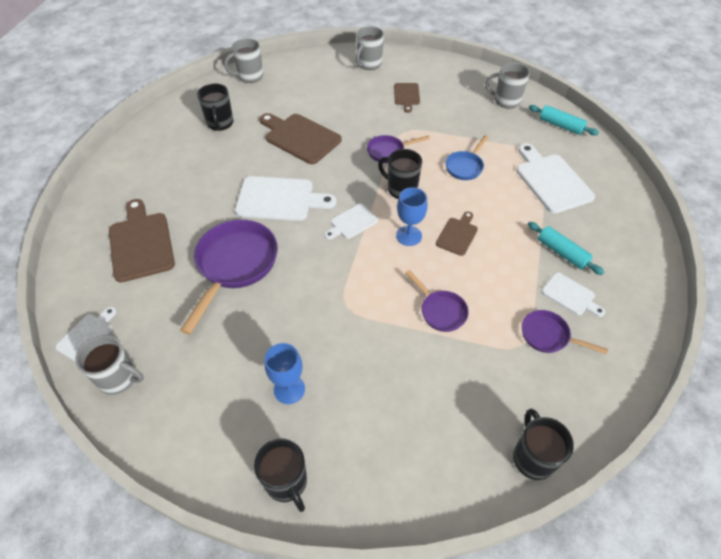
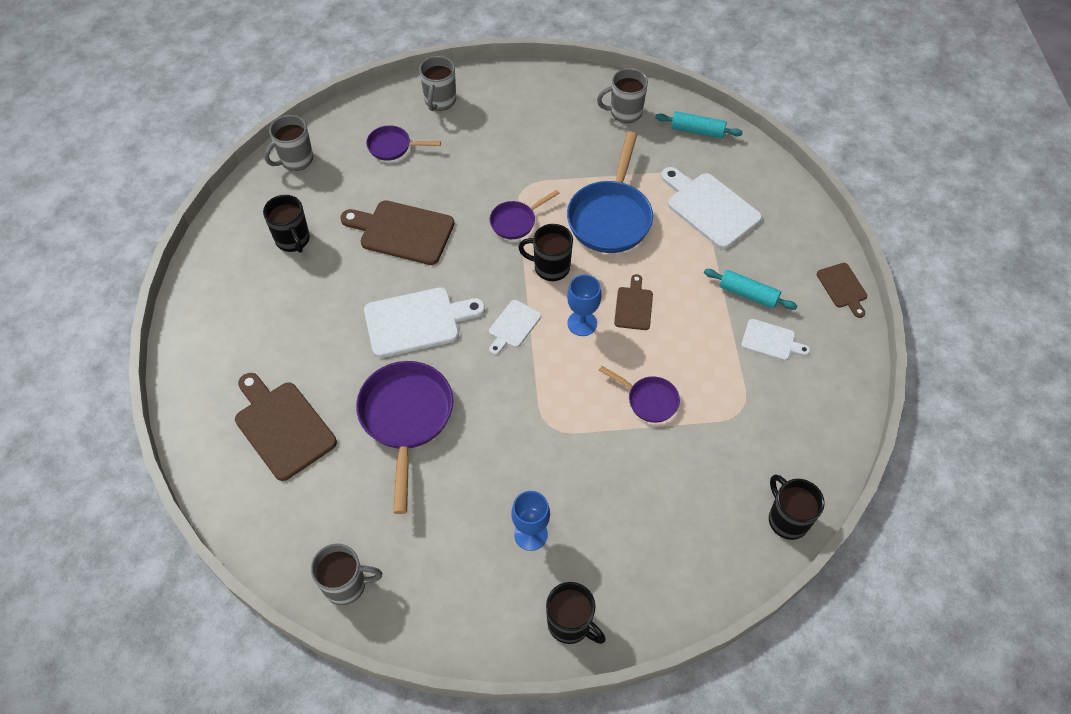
camera: 20 degrees left, 5 degrees up
white cutting board [55,307,117,361] -> none
brown cutting board [394,83,420,113] -> brown cutting board moved to [817,263,867,318]
blue pan [446,135,489,180] -> blue pan [567,131,653,253], size x1.88
purple pan [522,310,608,354] -> purple pan moved to [366,125,441,161]

